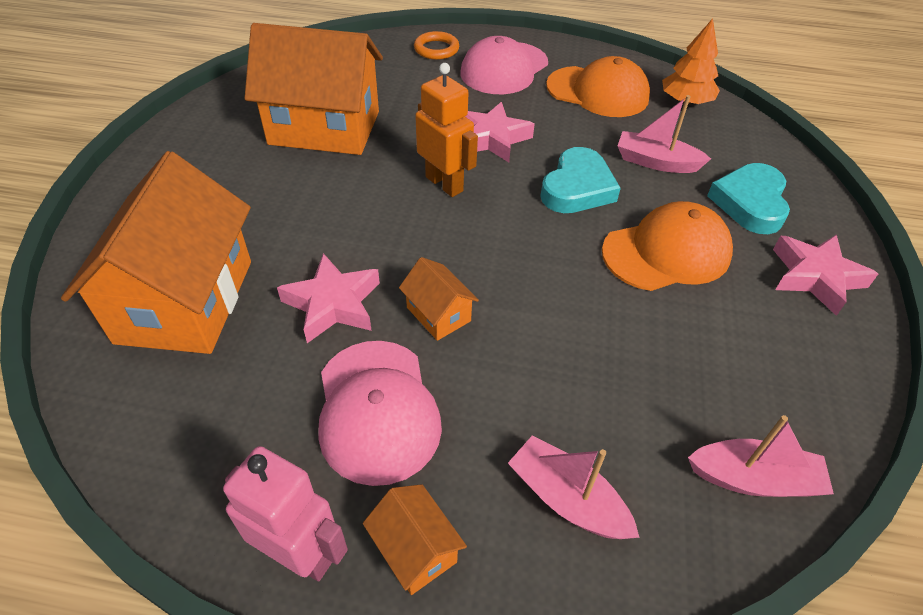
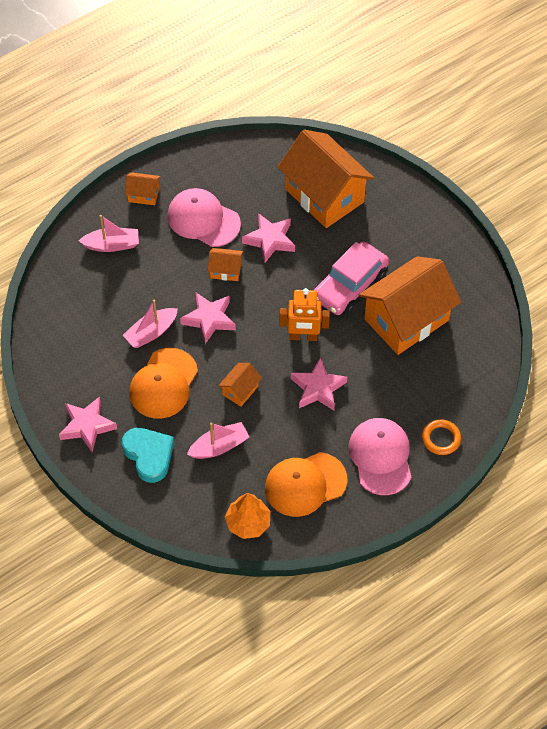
camera: 135 degrees right, 10 degrees up
pink robot [223,446,348,581] -> none
turquoise heart [540,147,621,213] -> orange house [218,363,262,407]
pink boat [688,415,834,497] -> pink boat moved to [123,300,178,348]
none -> pink star [180,293,236,344]
none -> pink car [314,241,389,315]

